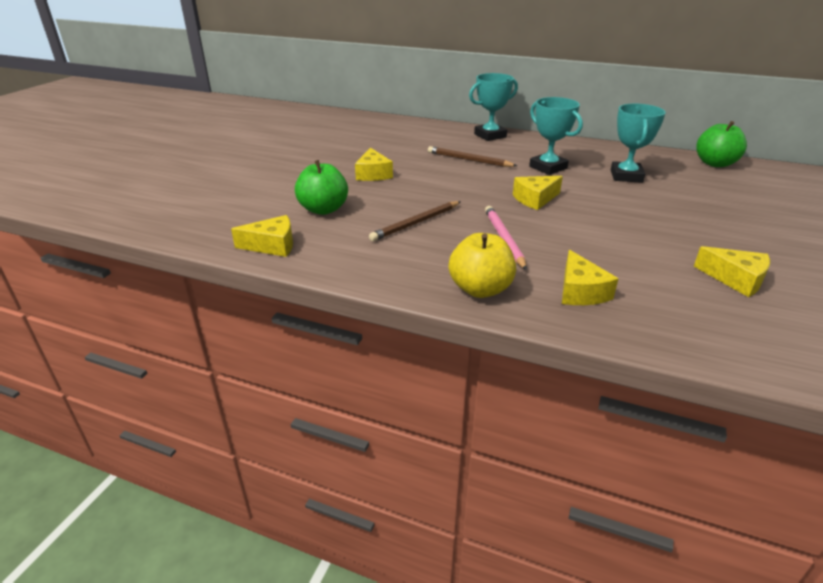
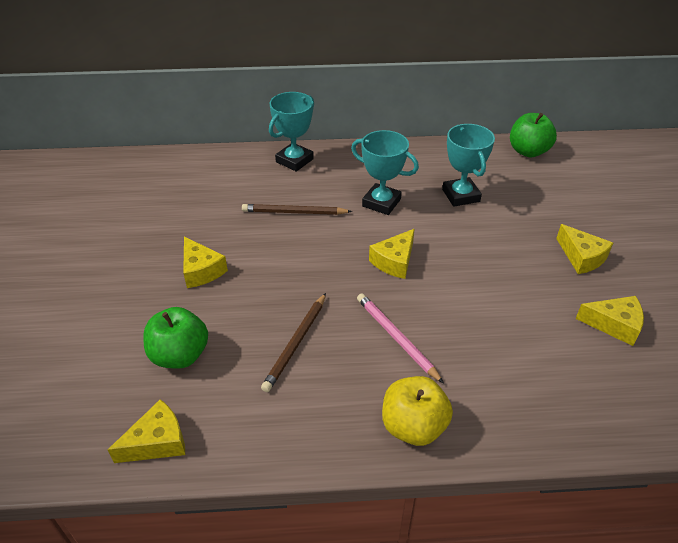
camera: 25 degrees left, 10 degrees up
yellow cheese [562,250,618,305] -> yellow cheese moved to [556,224,613,274]

